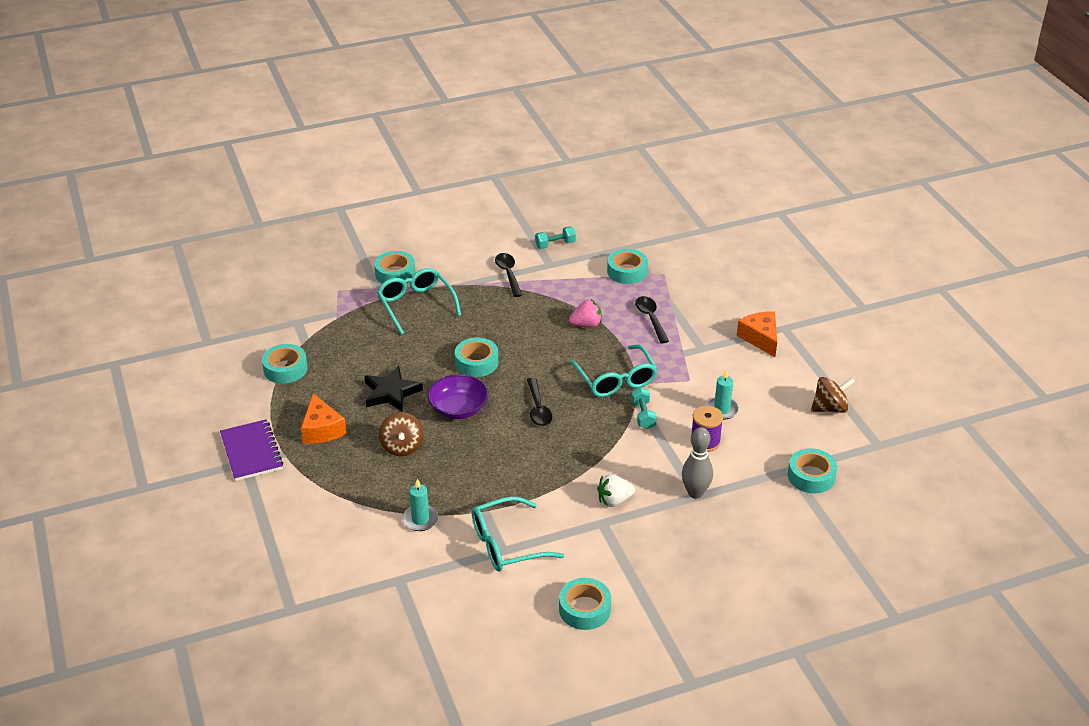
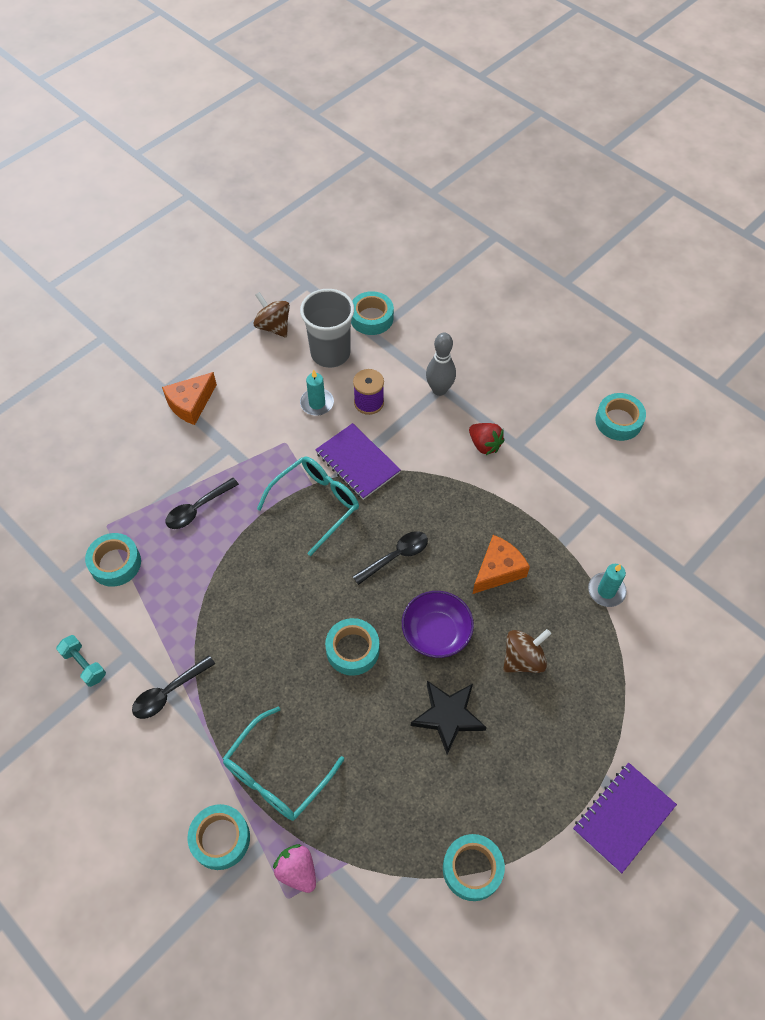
camera: 115 degrees left, 20 degrees up
orange cheese [301,393,347,444] -> orange cheese moved to [473,535,530,594]
turquoise glasses [472,496,564,571] -> none
pink strawberry [569,300,602,327] -> pink strawberry moved to [273,844,316,893]
white strawberry [597,474,635,507] -> red strawberry [469,423,505,455]
turquoise dumbbell [631,387,657,429] -> purple notebook [315,423,401,500]
none -> grey cup [300,289,354,368]

